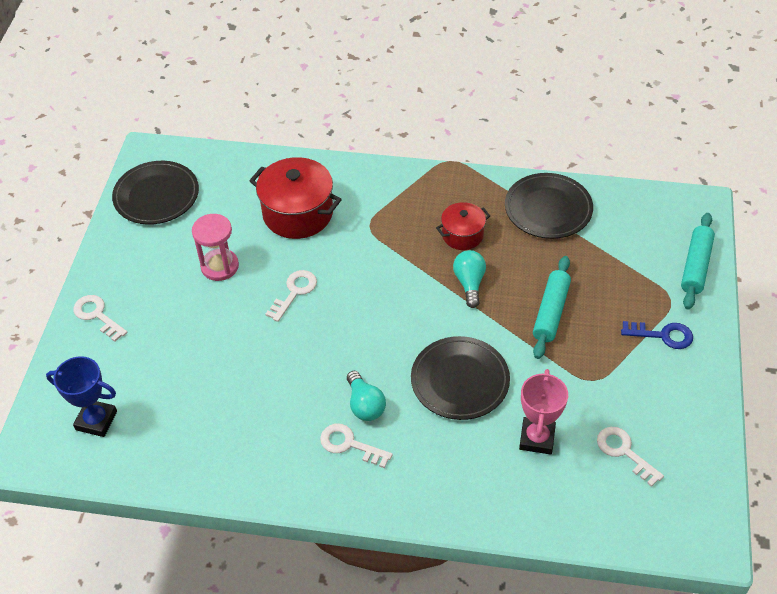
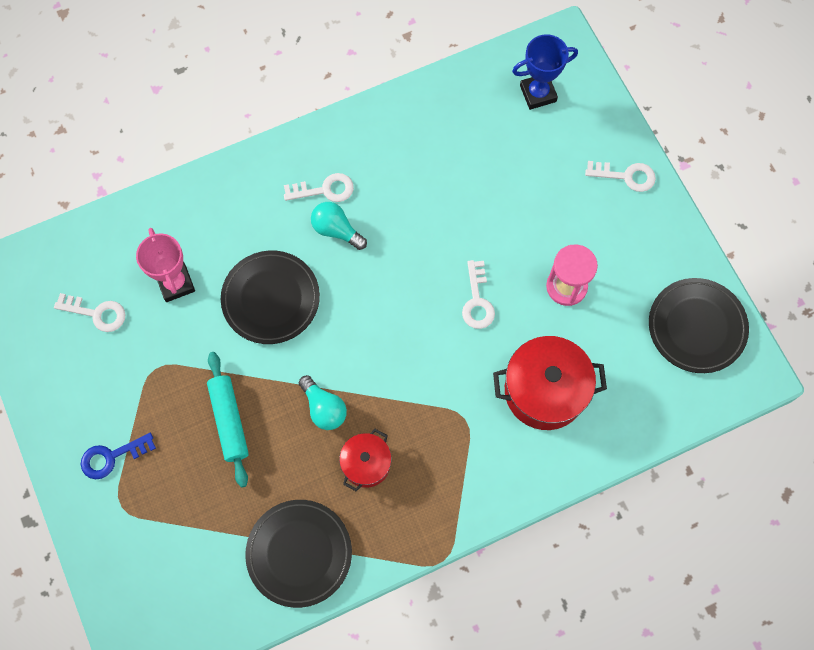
camera: 145 degrees right, 20 degrees up
turquoise rolling pin [681,213,715,310] -> none

